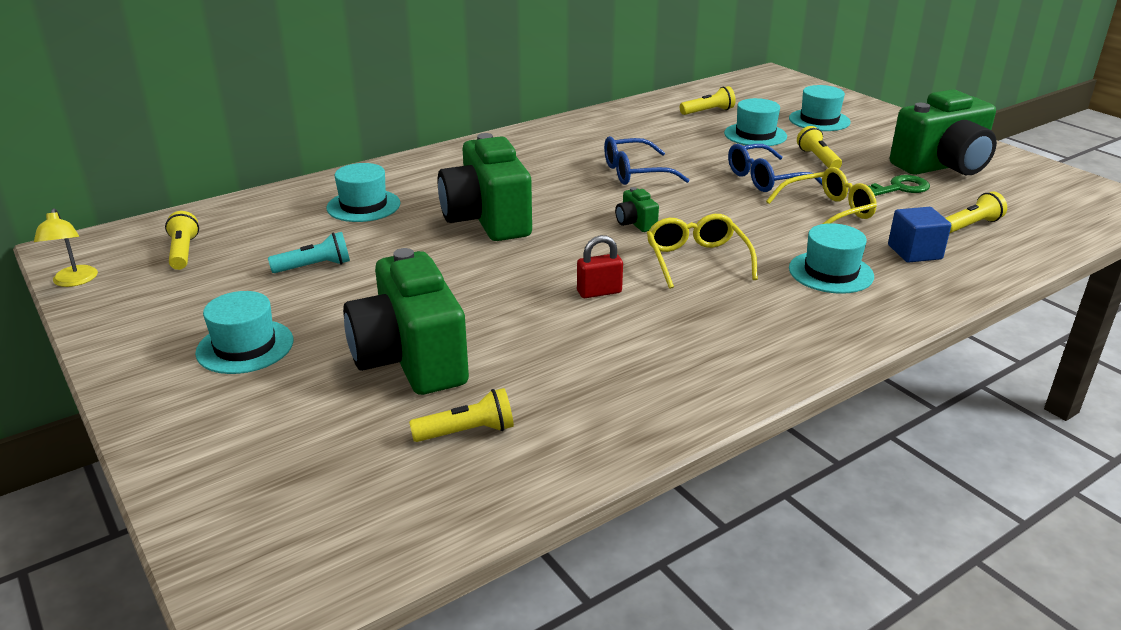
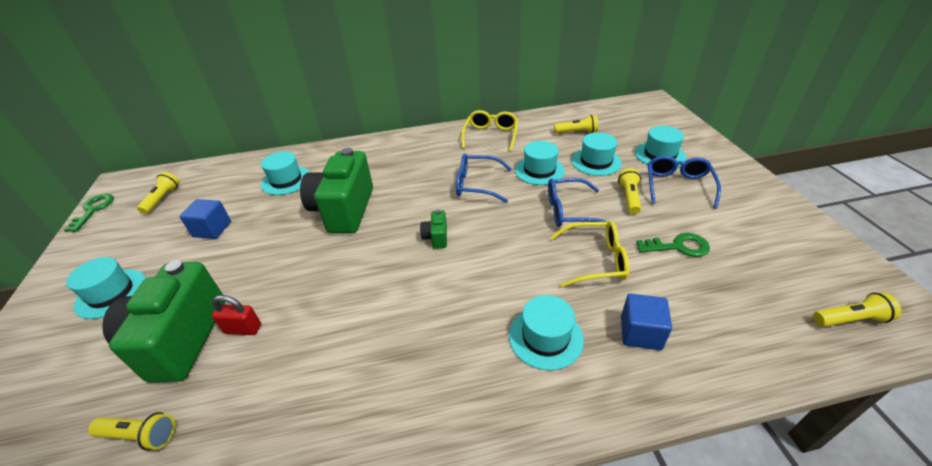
camera: 25 degrees right, 10 degrees up
yellow lamp [34,209,98,287] -> green key [64,194,114,232]
turquoise flashlight [268,232,350,273] -> blue cube [179,199,231,239]
red padlock [577,235,623,298] -> red padlock moved to [212,295,261,335]
yellow glasses [647,214,758,289] -> yellow glasses moved to [461,110,518,151]
green camera [890,89,997,175] -> none
yellow flashlight [946,191,1007,233] -> yellow flashlight moved to [813,292,901,327]
none -> turquoise hat [515,141,565,185]
none -> blue glasses [648,155,721,209]

